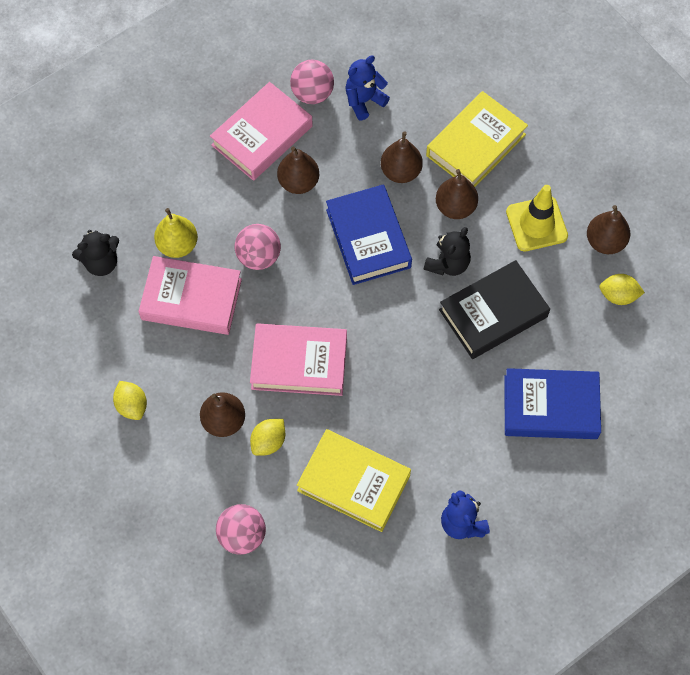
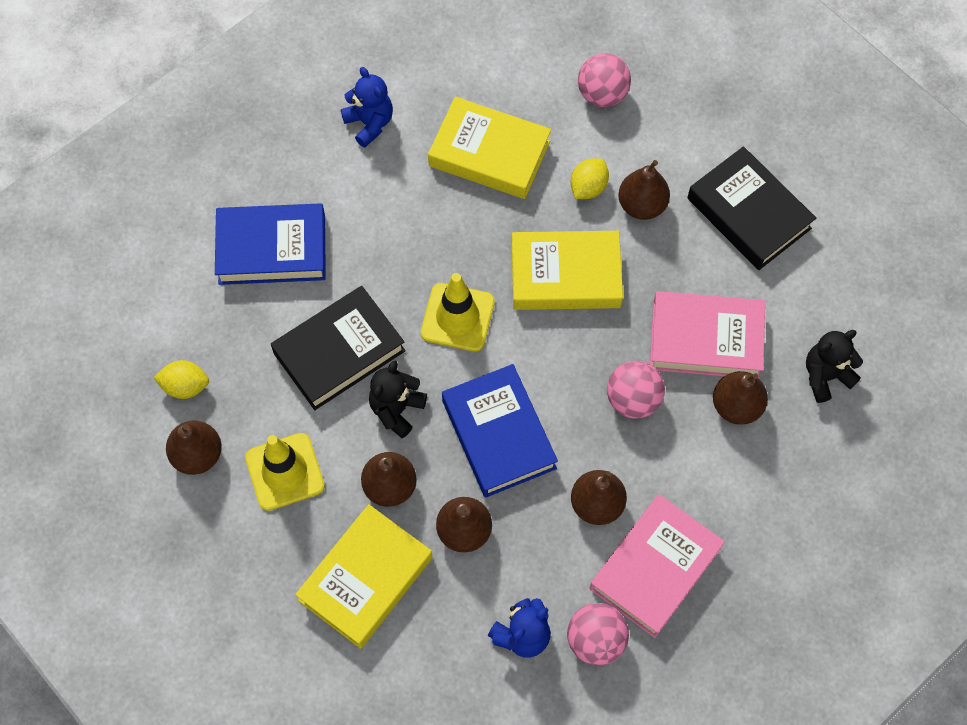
camera: 175 degrees right, 0 degrees up
yellow lemon [113,381,147,420] -> black book [687,146,816,270]
yellow pear [154,208,198,258] -> brown pear [713,371,768,425]
pink book [250,323,347,396] -> yellow book [512,231,623,310]
none -> yellow traffic cone [421,273,495,352]

